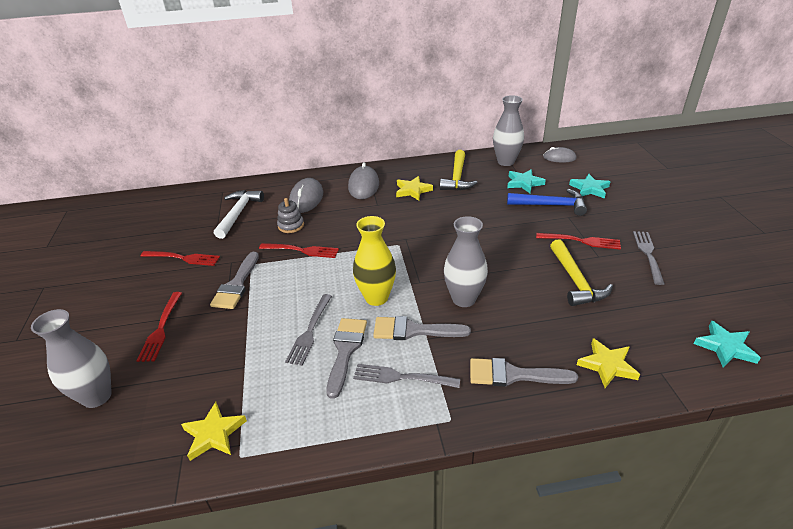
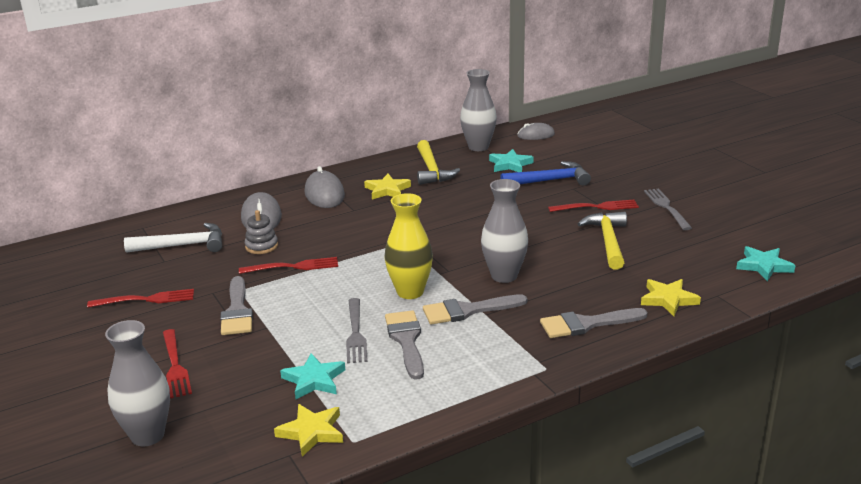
camera: 20 degrees left, 10 degrees down
white hammer [214,190,264,239] -> white hammer turned 90 degrees clockwise [124,223,222,253]
grey fork [353,364,460,388] -> none
yellow hammer [550,239,613,306] -> yellow hammer turned 150 degrees counterclockwise [578,212,627,270]
turquoise star [569,174,610,199] -> turquoise star moved to [280,353,345,399]

